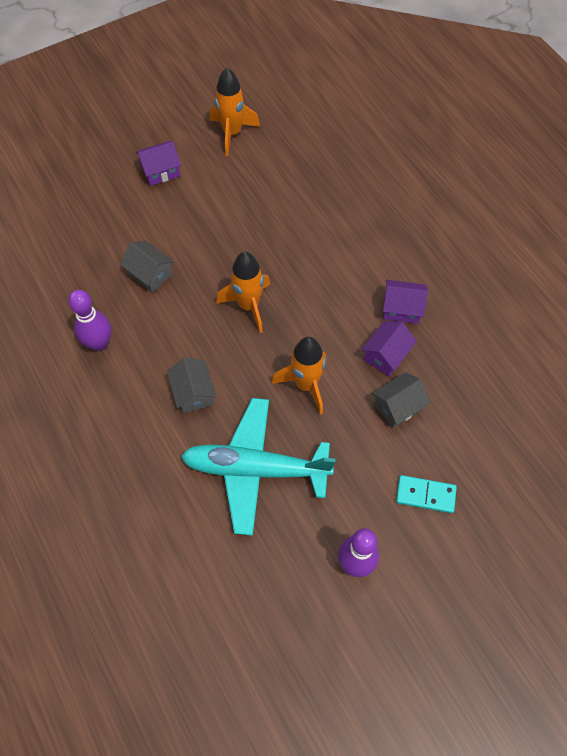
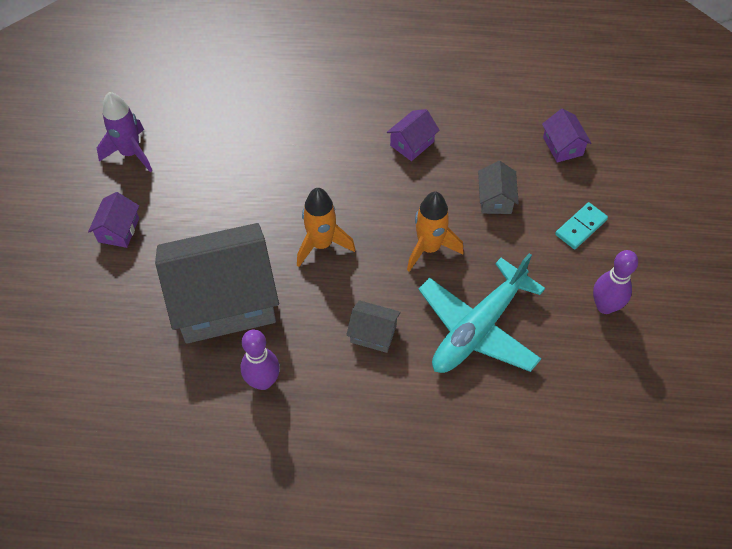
camera: 55 degrees left, 5 degrees down
grey house [120,241,174,293] -> grey house [155,223,279,344], size x2.37
orange rocket [210,68,260,156] -> purple rocket [97,92,152,172]
purple house [361,321,417,376] -> purple house moved to [542,108,592,163]

